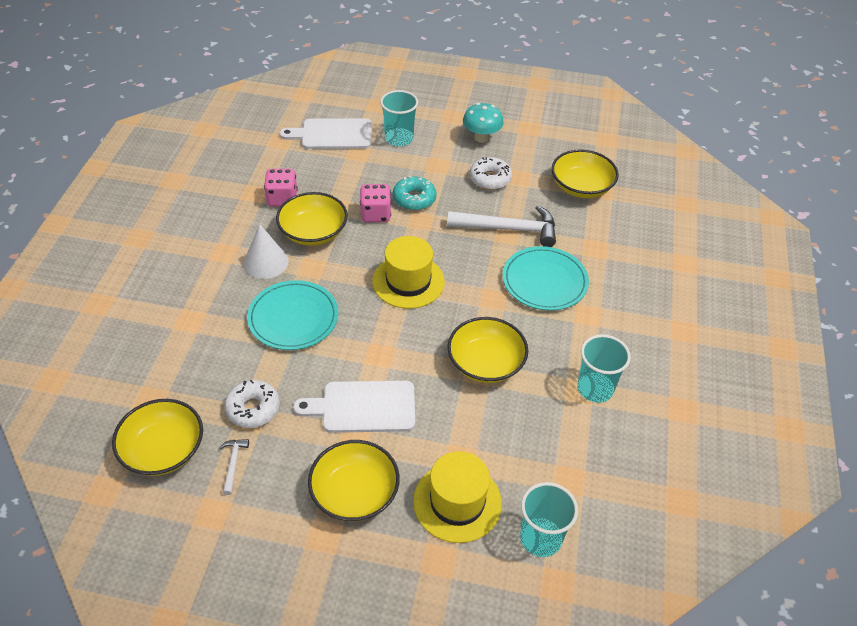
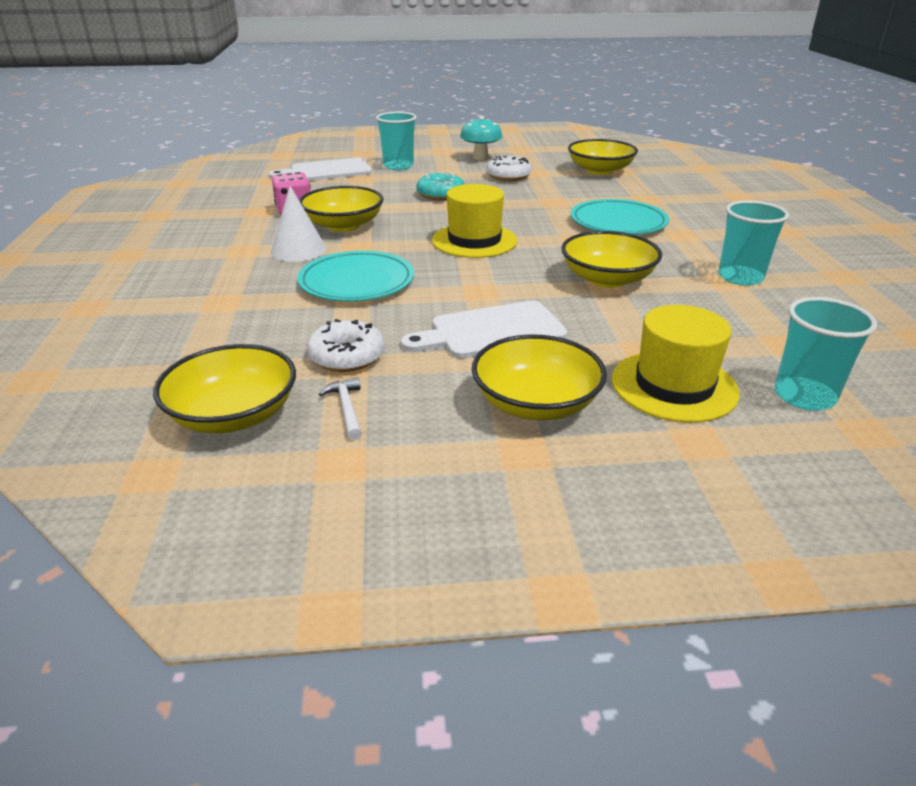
camera: 15 degrees left, 15 degrees down
pink dice [360,184,391,223] -> none
white hammer [447,206,556,247] -> none

